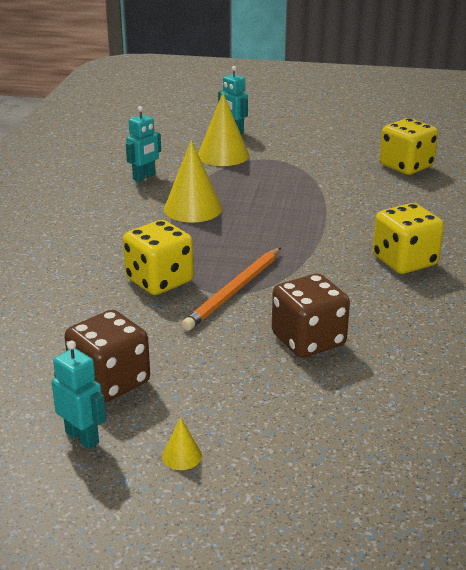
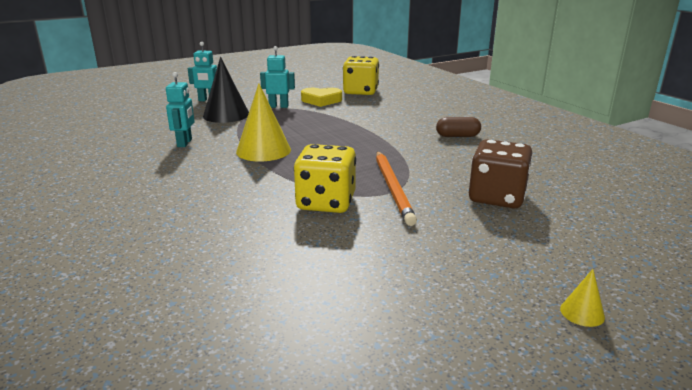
camera: 40 degrees left, 5 degrees down
turquoise robot [51,340,106,449] -> turquoise robot moved to [260,46,295,108]
brown dice [64,310,150,402] -> none
yellow cone [198,93,249,166] -> black cone [203,57,249,123]
yellow dice [373,203,444,274] -> brown capsule [436,117,481,137]
none -> yellow heart [301,88,342,107]

